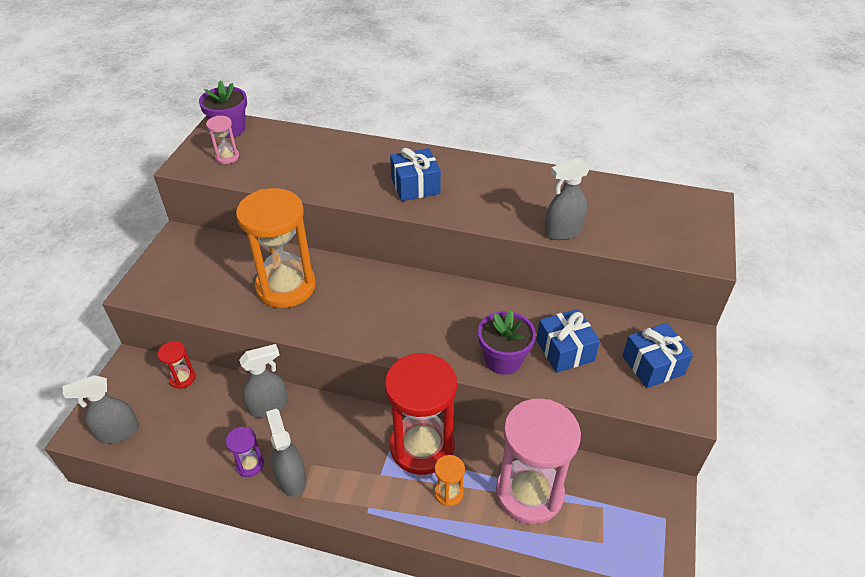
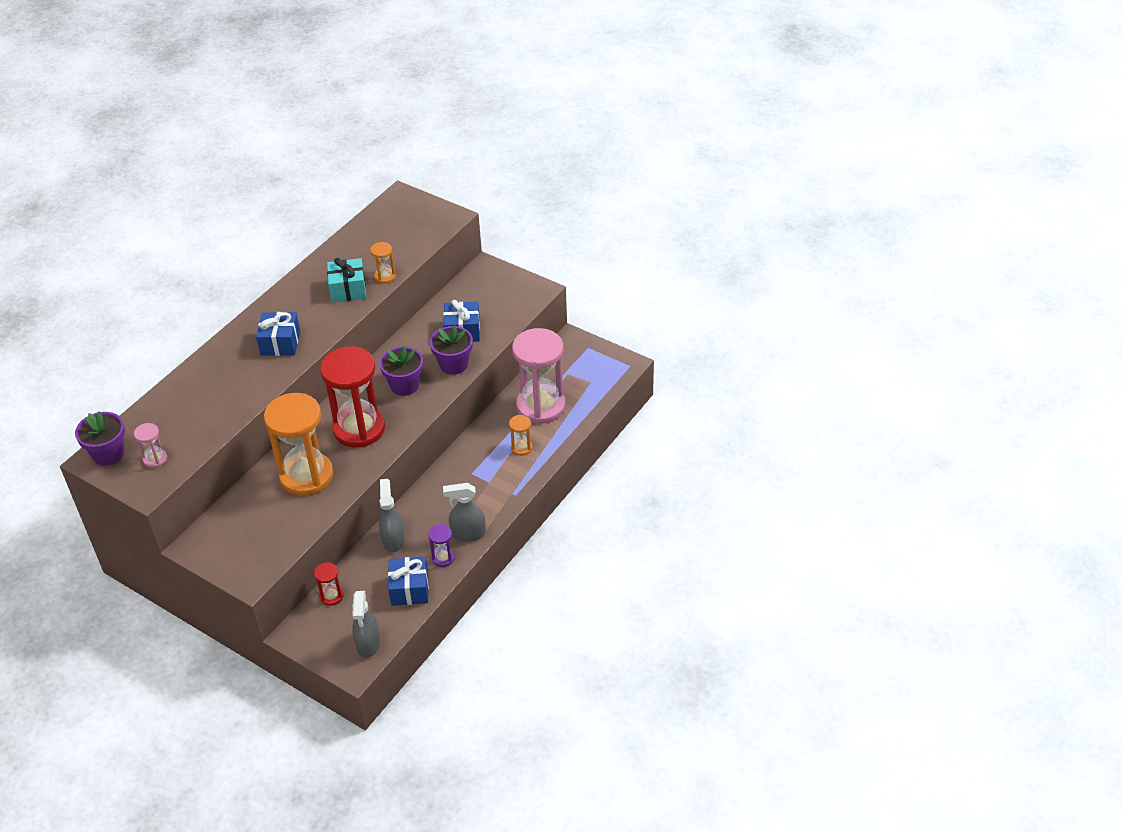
camera: 70 degrees left, 0 degrees up
red hourglass [385,353,457,475] -> red hourglass moved to [320,347,385,448]
grey spray bottle [545,157,590,240] -> orange hourglass [370,242,396,284]
blue gift [622,323,693,388] -> blue gift moved to [388,557,429,606]
none -> turquoise gift [327,258,367,302]
none -> purple flower pot [379,346,423,396]

